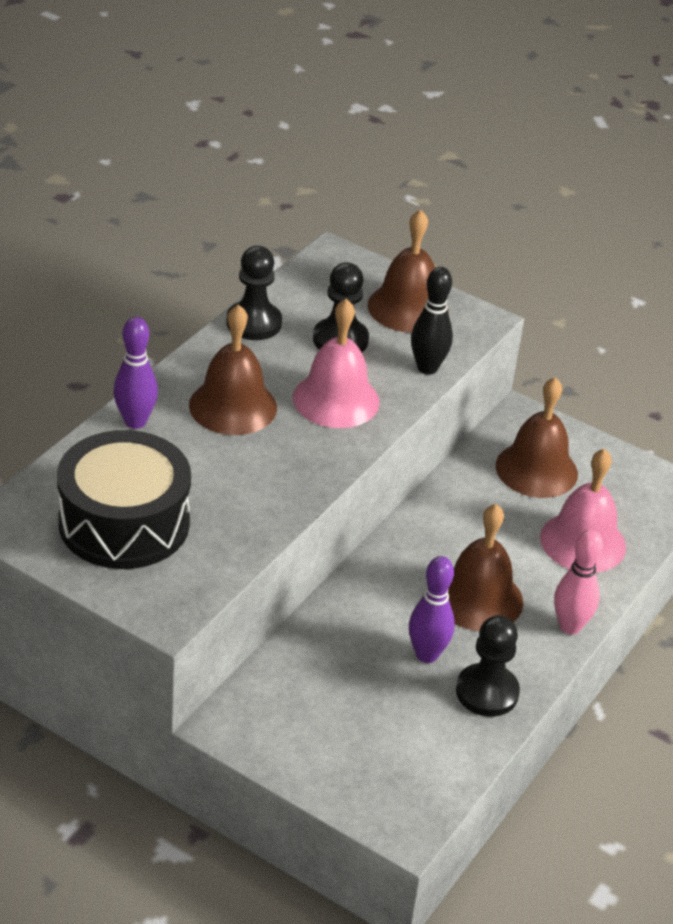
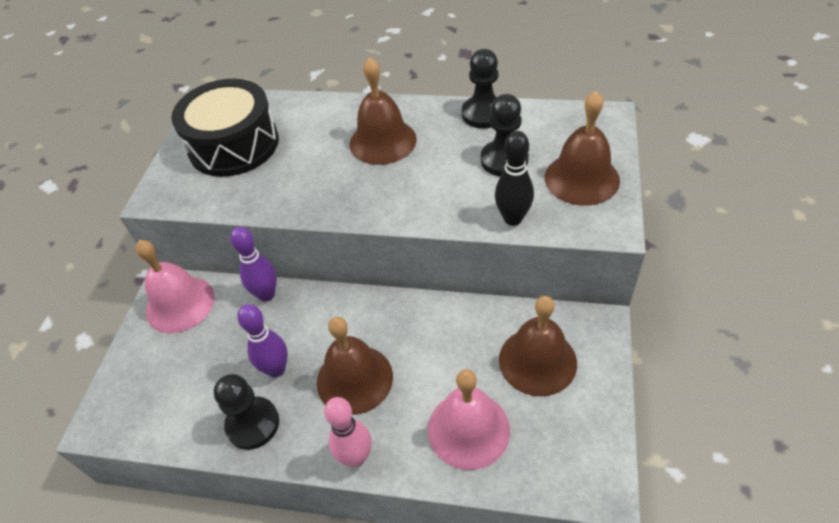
camera: 75 degrees right, 10 degrees up
purple bowling pin [114,317,158,429] -> purple bowling pin moved to [230,227,277,302]
pink bell [293,299,380,428] -> pink bell moved to [136,240,215,334]

